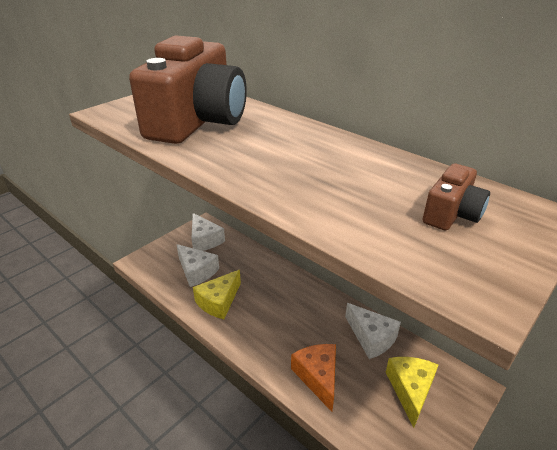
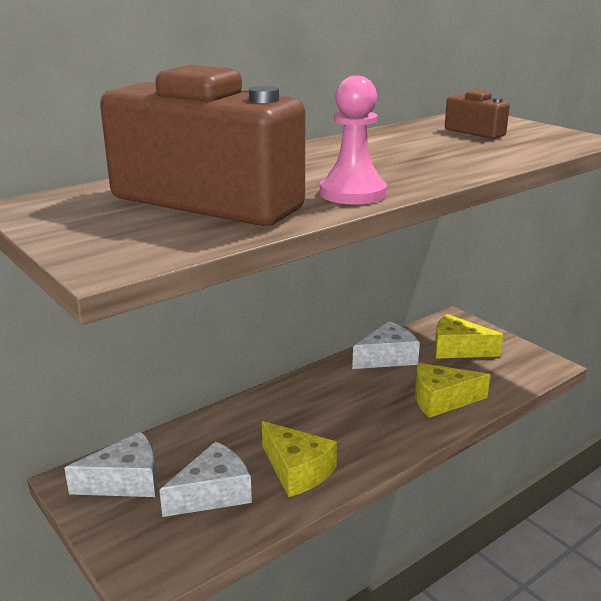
camera: 80 degrees left, 10 degrees down
orange cheese [291,344,336,412] -> yellow cheese [415,363,491,418]
none -> pink pawn [320,75,387,205]

